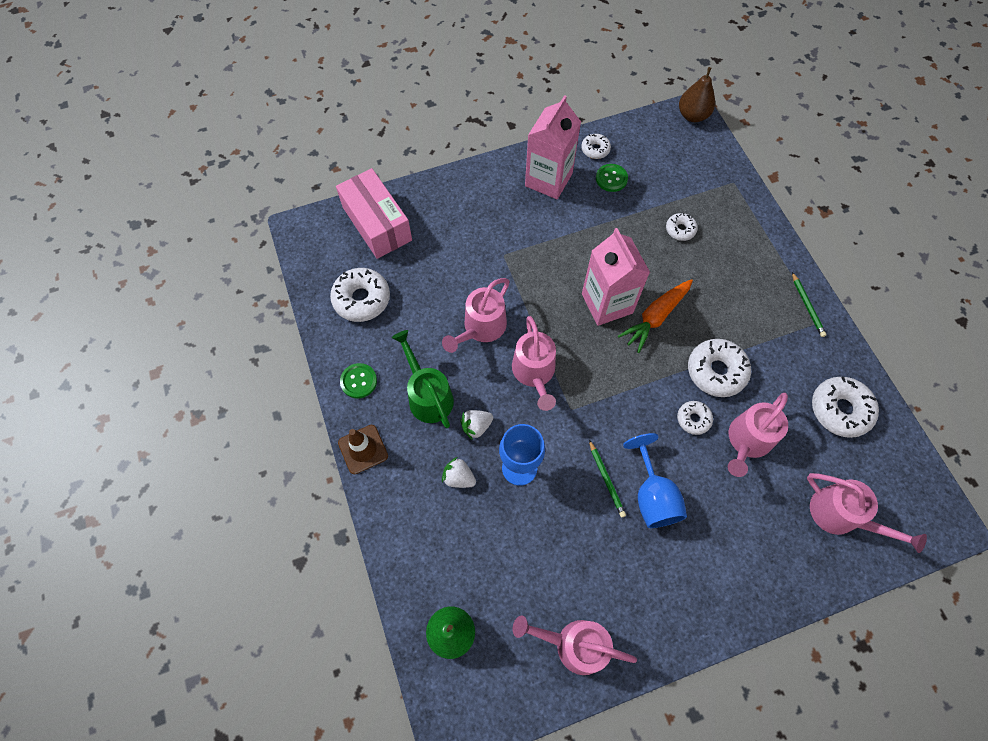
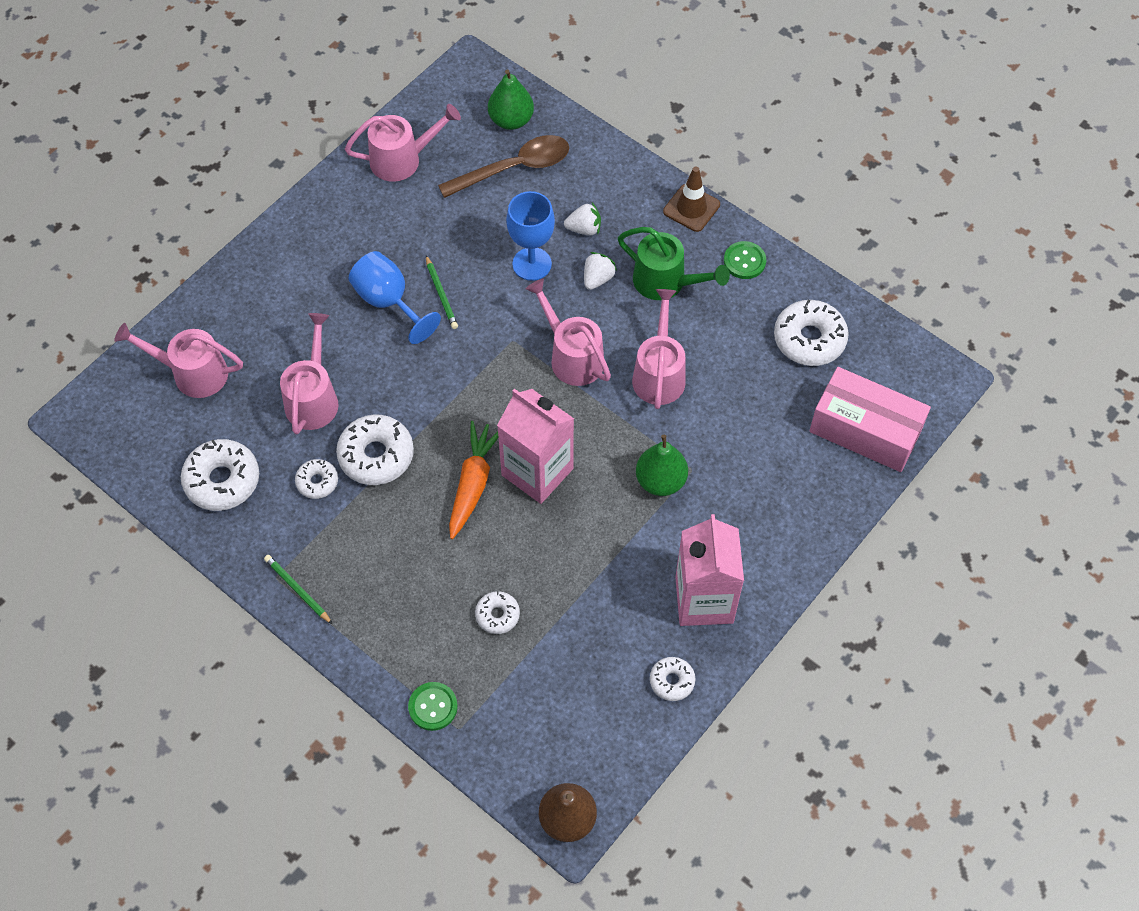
camera: 150 degrees right, 5 degrees down
green pencil [589,440,626,517] -> green pencil turned 150 degrees counterclockwise [426,255,458,329]
green button [596,164,628,192] -> green button moved to [408,682,458,731]
white donut [677,401,713,435] -> white donut moved to [295,459,338,499]
none -> brown spoon [438,135,569,198]
none -> green pear [636,435,688,496]

